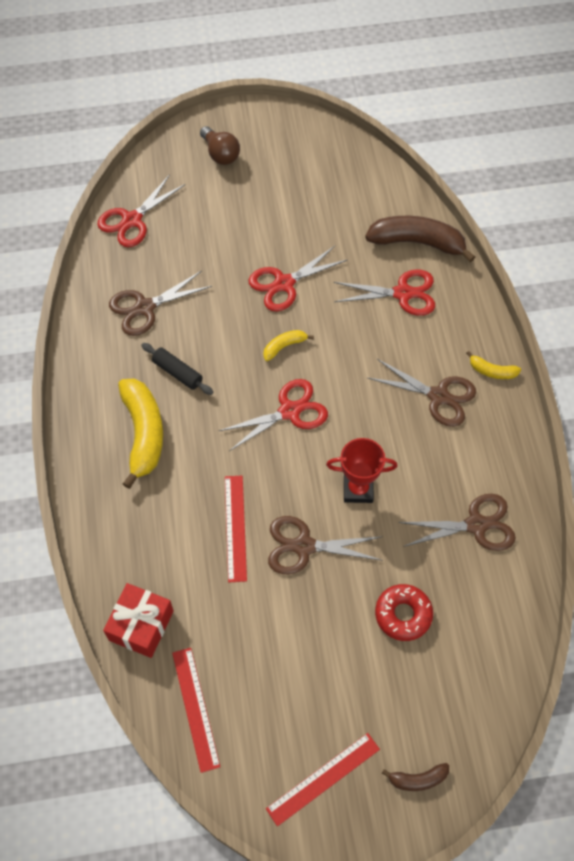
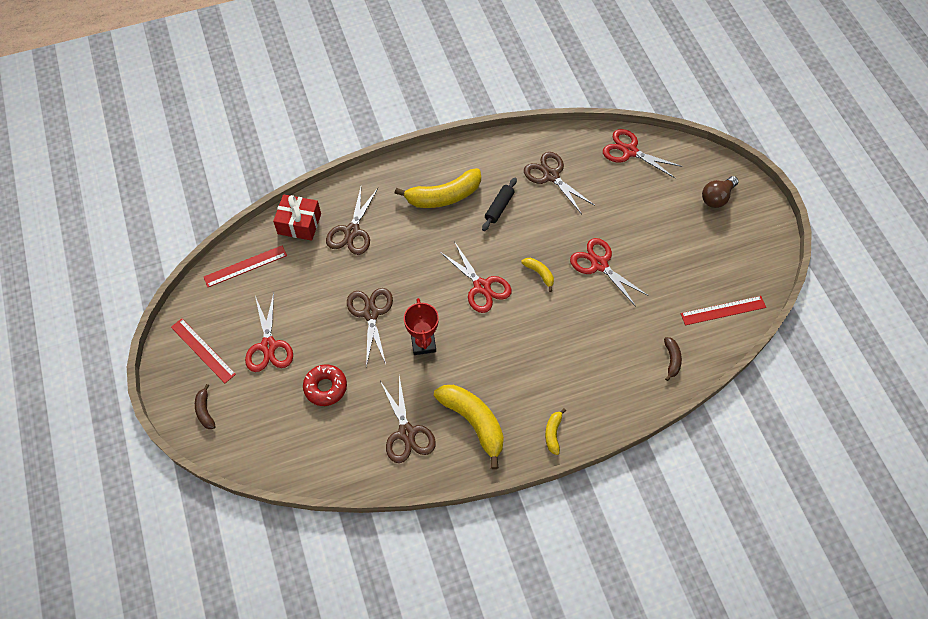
camera: 80 degrees right, 0 degrees up
red ruler [225,476,247,582] -> red ruler moved to [681,296,766,325]
red scissors [334,269,435,316] -> red scissors moved to [245,293,293,372]
brown banana [365,216,475,262] -> brown banana [664,337,682,381], size x0.48
brown scissors [368,359,476,427] -> brown scissors moved to [326,187,378,255]
none -> yellow banana [434,385,504,469]

